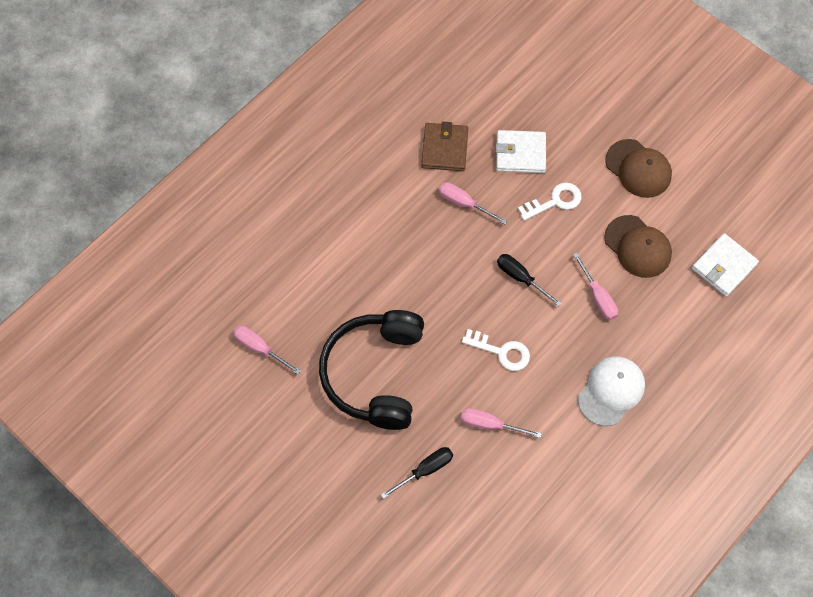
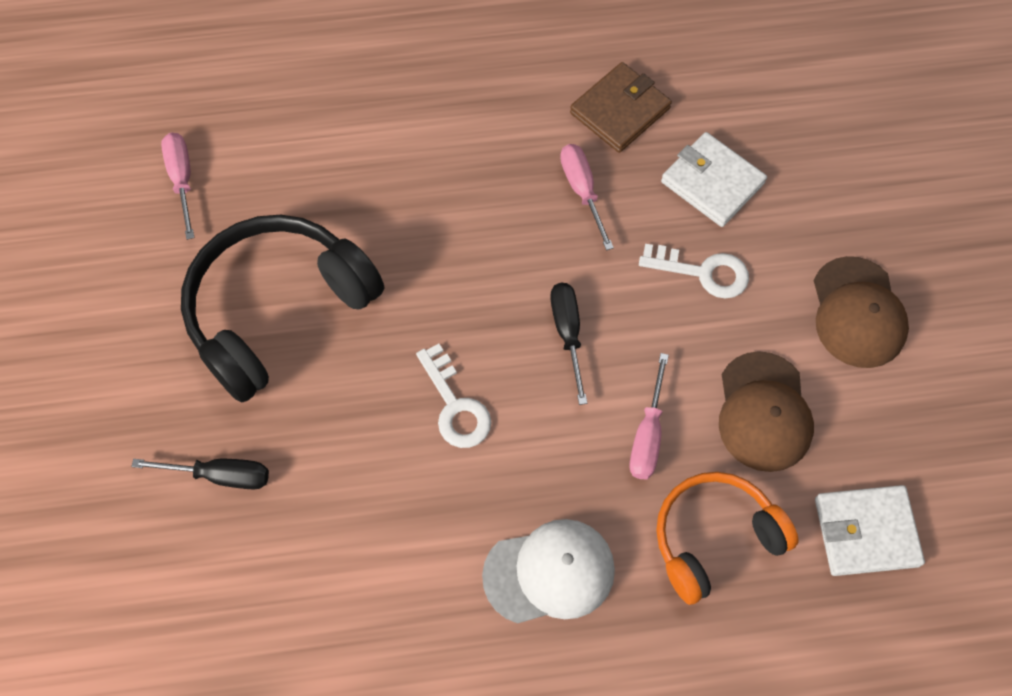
camera: 40 degrees right, 0 degrees up
pink screwdriver [461,408,542,438] -> none
none -> orange headphones [656,472,799,605]

